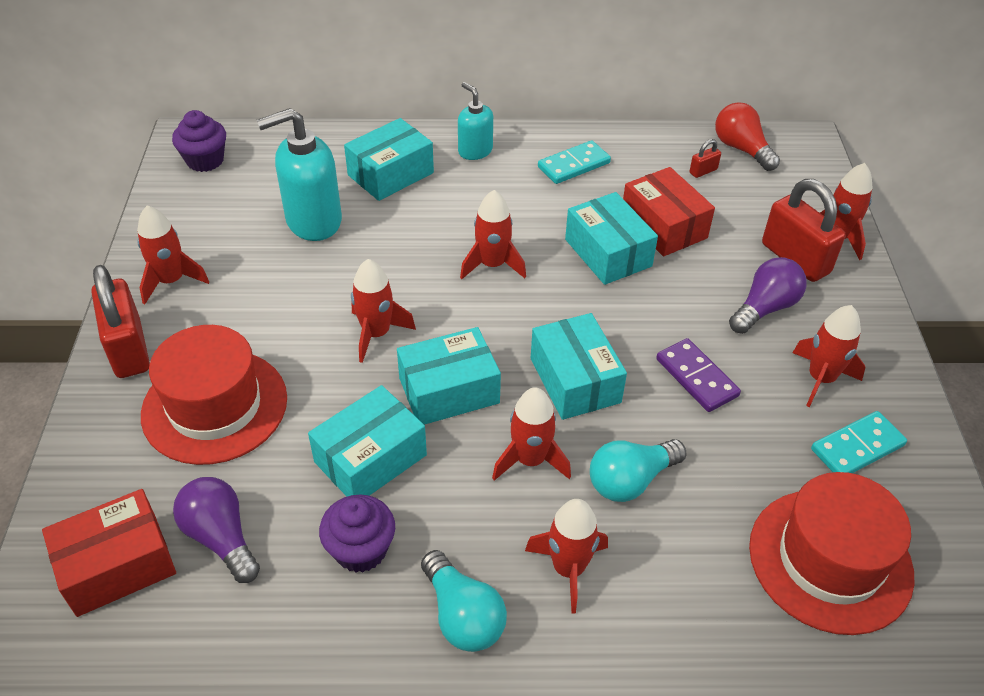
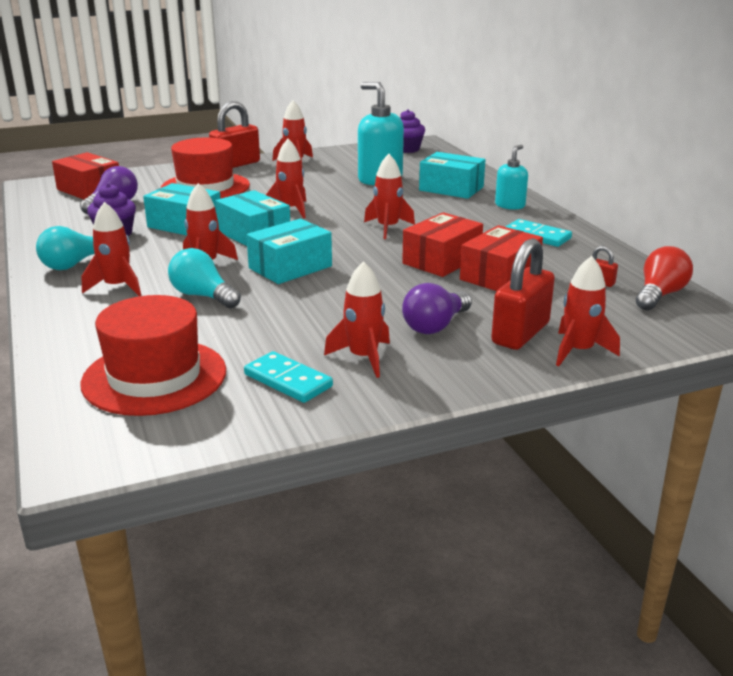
camera: 70 degrees right, 20 degrees down
turquoise box [565,192,658,285] -> red box [402,212,483,277]
purple domino [656,338,741,412] -> none
purple light bulb [729,257,807,334] -> purple light bulb turned 105 degrees clockwise [402,283,472,334]

